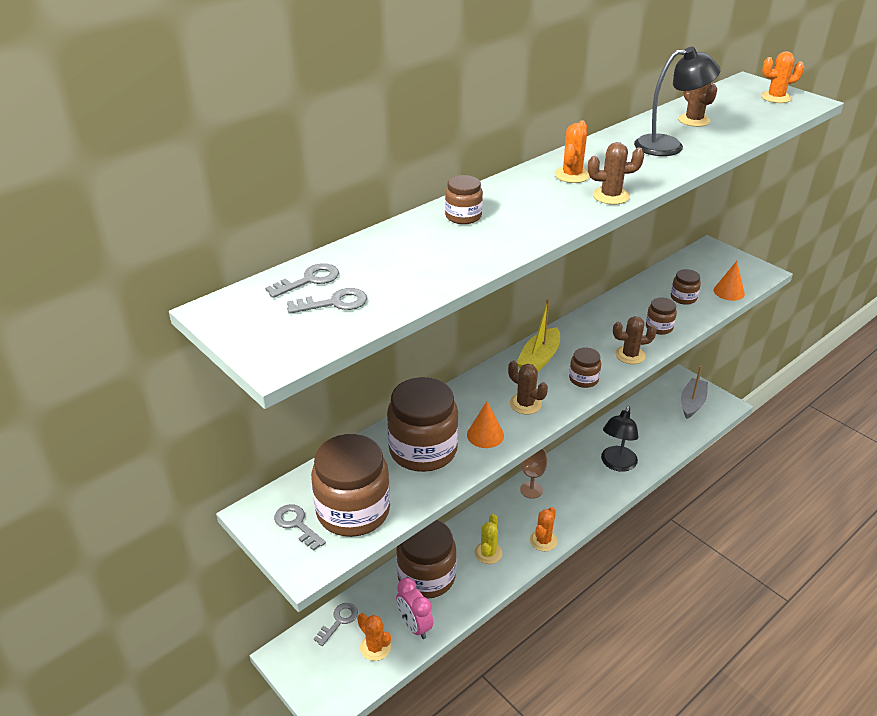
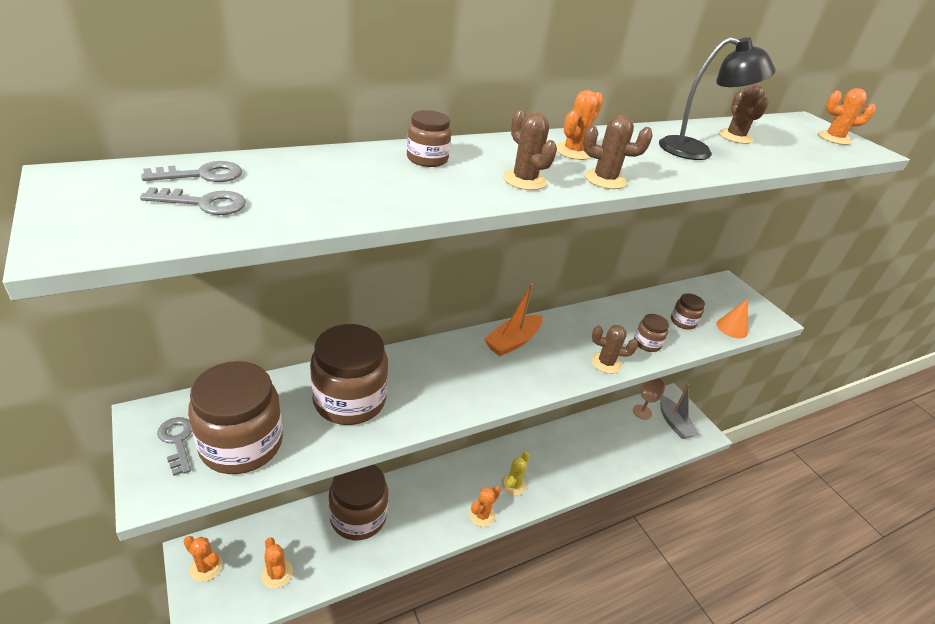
camera: 10 degrees right, 0 degrees up
grey key [314,603,358,646] -> none
pink clock [396,578,433,639] -> none
orange cone [467,402,504,448] -> none
yellow cactus [474,514,502,564] -> yellow cactus moved to [501,452,530,496]
brown cactus [508,360,548,415] -> brown cactus moved to [503,110,557,190]
yellow boat [516,299,560,371] -> orange boat [484,283,542,356]
brown goblet [520,449,547,499] -> brown goblet moved to [633,378,666,420]
brown jar [569,348,601,388] -> none
black lamp [601,406,638,472] -> none
grey boat [681,366,708,419] -> grey boat turned 120 degrees clockwise [660,384,699,439]
none -> orange cactus [183,536,223,582]

